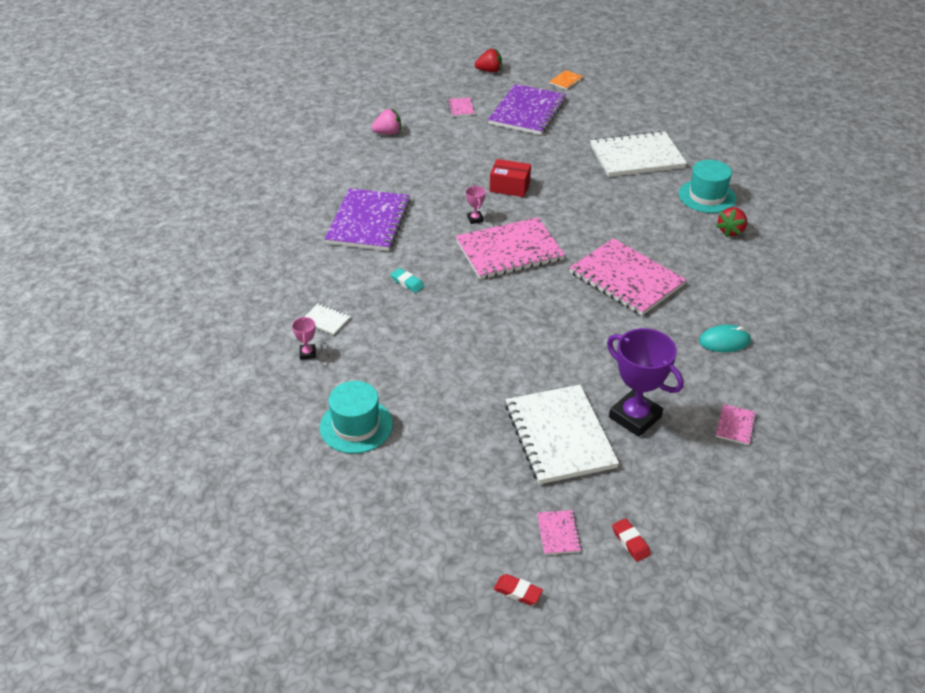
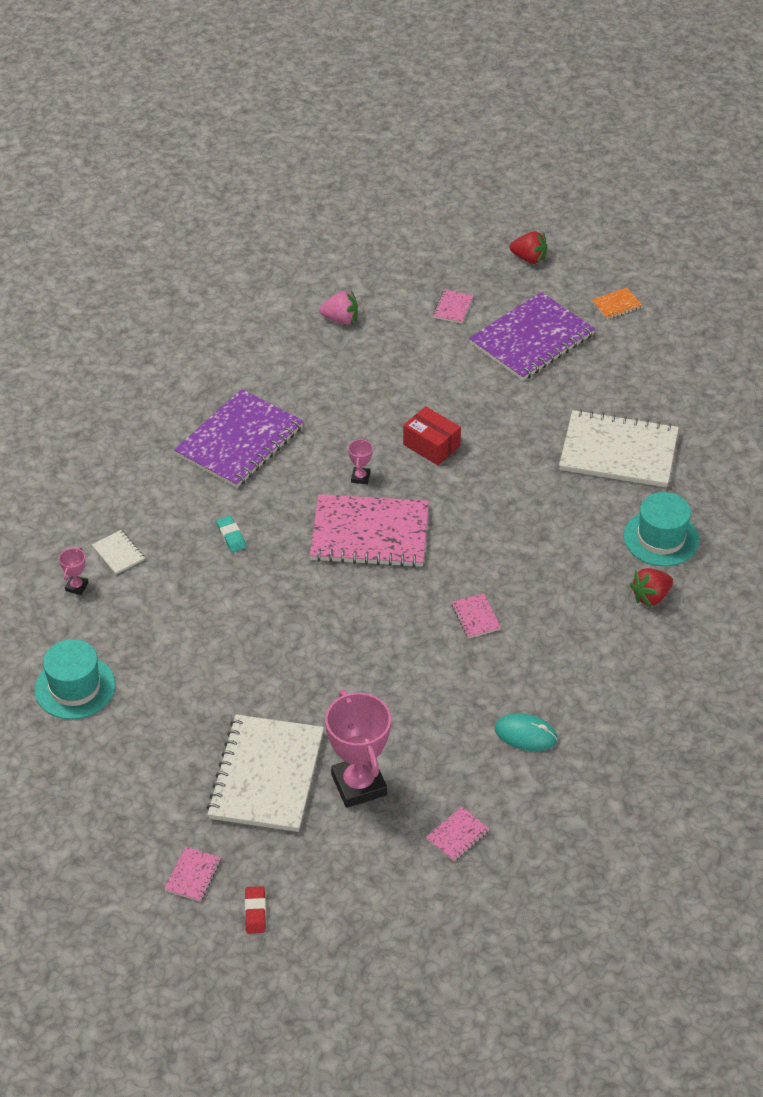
camera: 25 degrees right, 5 degrees up
red eraser [494,574,543,605] -> none
pink notebook [569,238,686,316] -> pink notebook [451,593,501,638], size x0.41
purple trophy [607,328,683,437] -> pink trophy [325,690,391,808]

